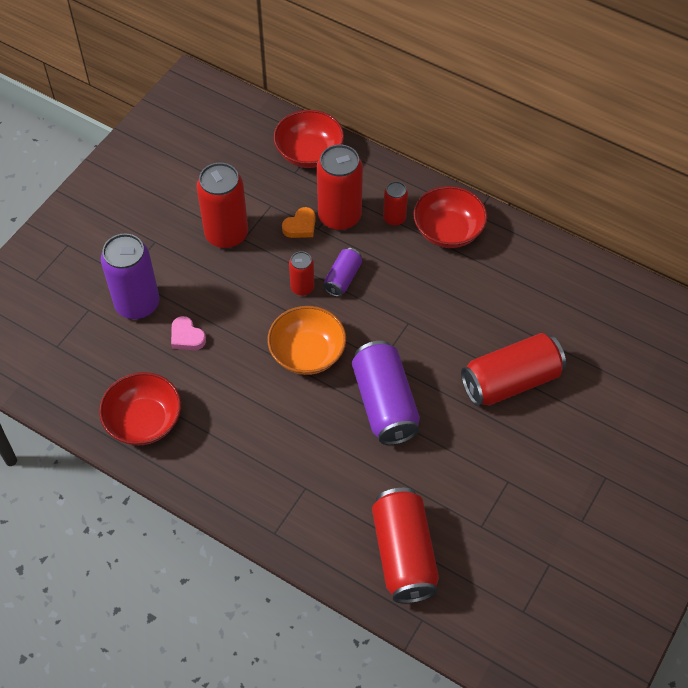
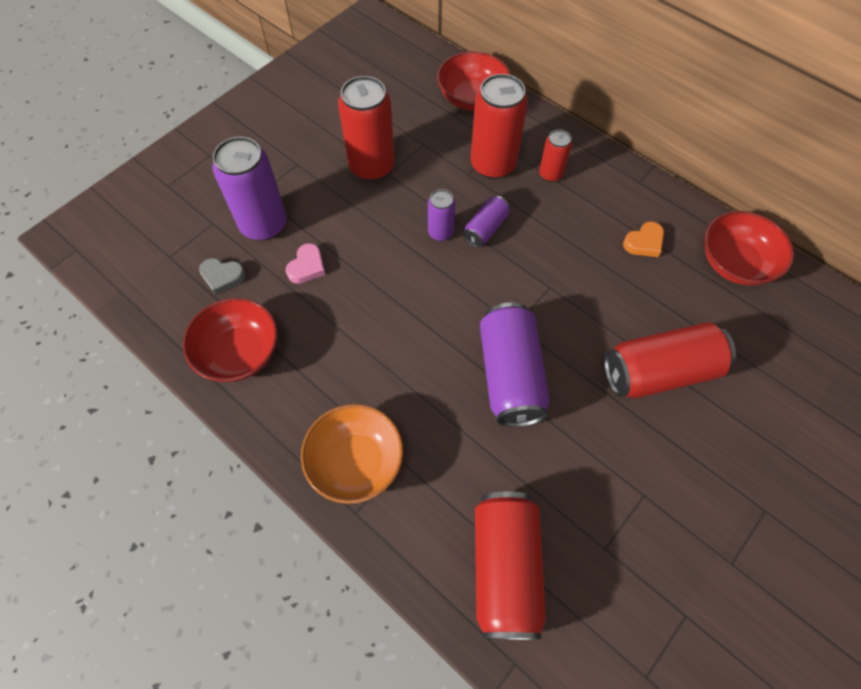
camera: 10 degrees right, 5 degrees up
pink heart [171,316,206,350] -> pink heart turned 120 degrees counterclockwise [286,243,325,284]
orange bowl [268,306,346,375] -> orange bowl moved to [301,404,403,504]
orange heart [282,207,316,238] -> orange heart moved to [623,222,664,257]
red can [289,251,314,296] -> purple can [428,189,455,241]
red bowl [413,186,487,248] -> red bowl moved to [705,211,794,286]
none -> grey heart [199,258,246,295]

